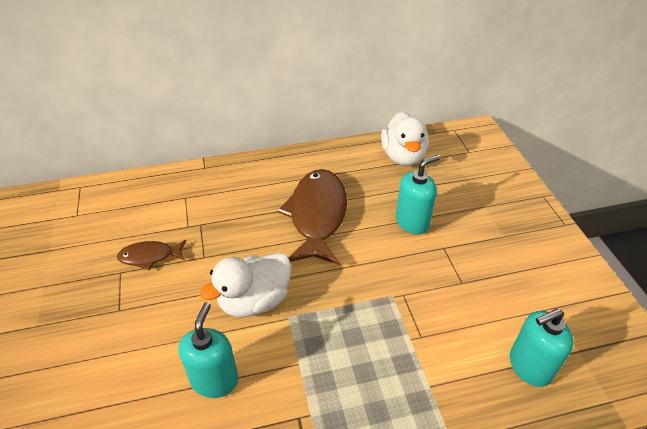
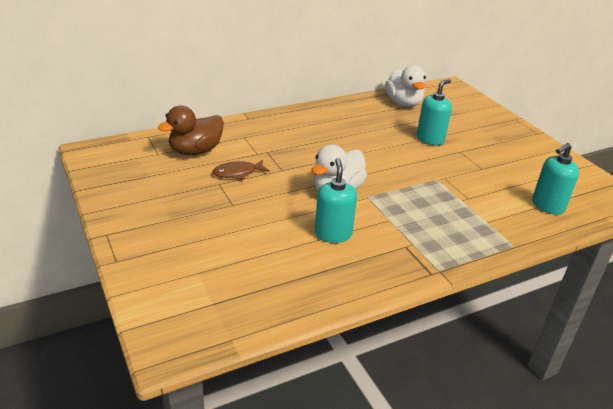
camera: 15 degrees left, 10 degrees down
brown fish [277,169,347,265] -> none
none -> brown duck [158,106,224,155]

